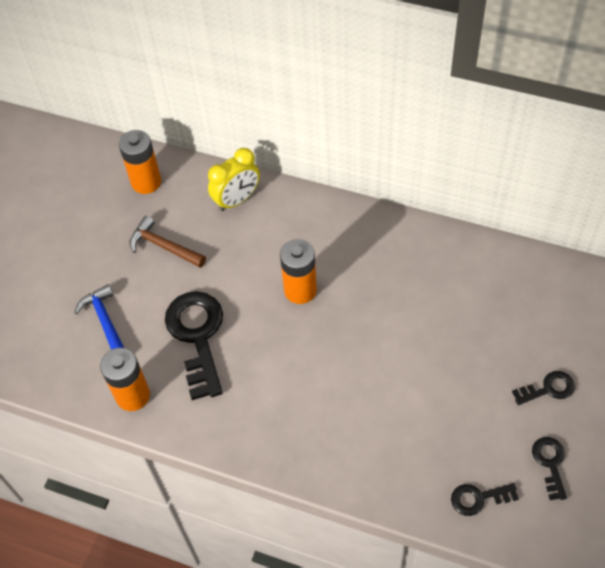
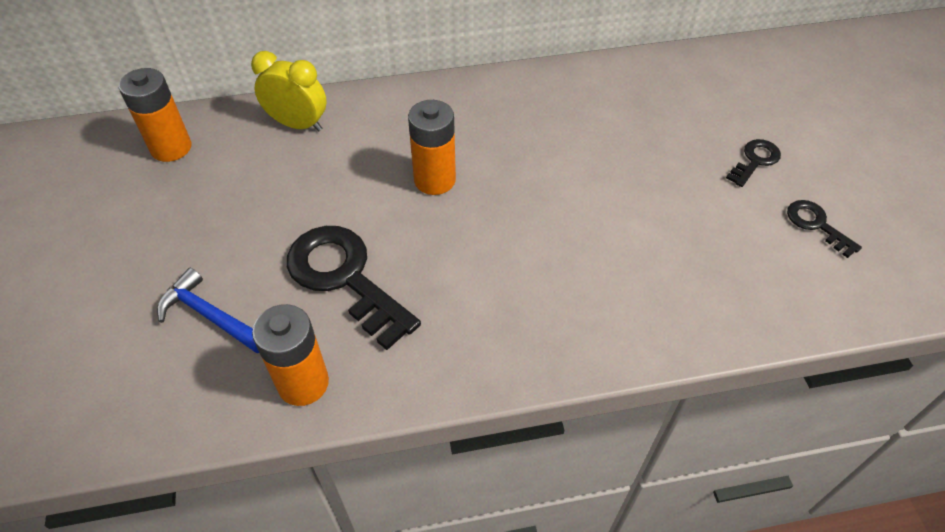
camera: 35 degrees left, 5 degrees down
brown hammer [130,216,206,268] -> none
yellow clock [208,148,260,211] -> yellow clock turned 90 degrees counterclockwise [251,51,327,131]
black key [451,483,519,516] -> none

